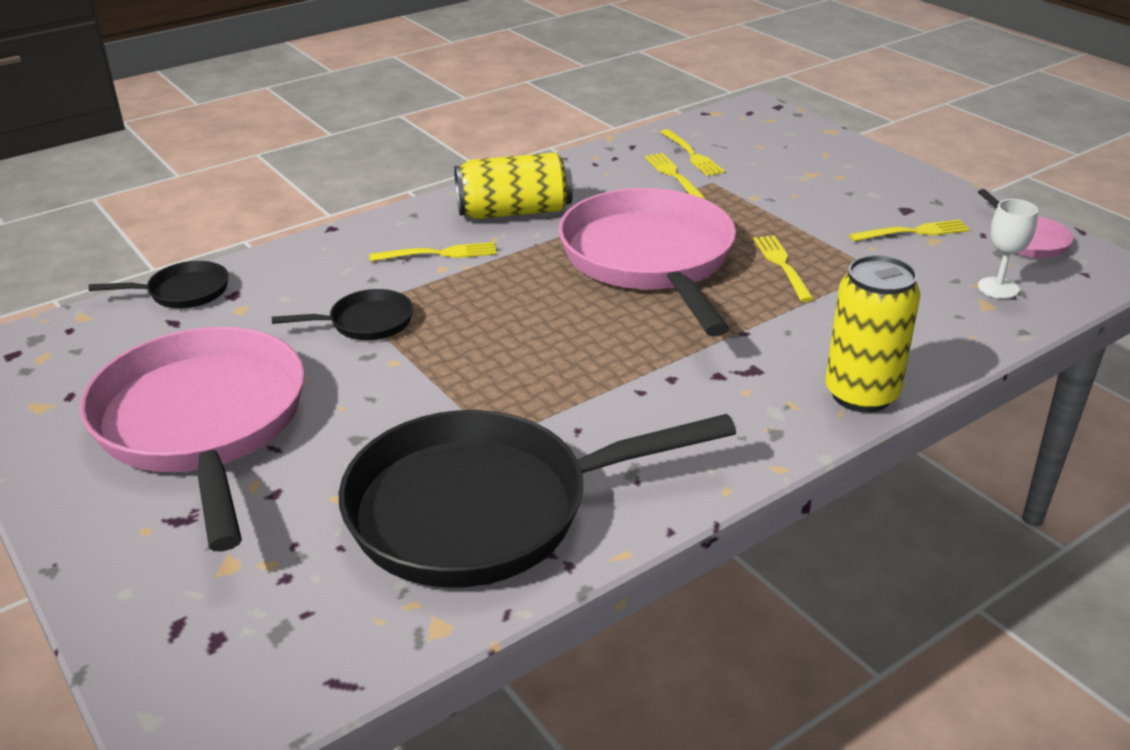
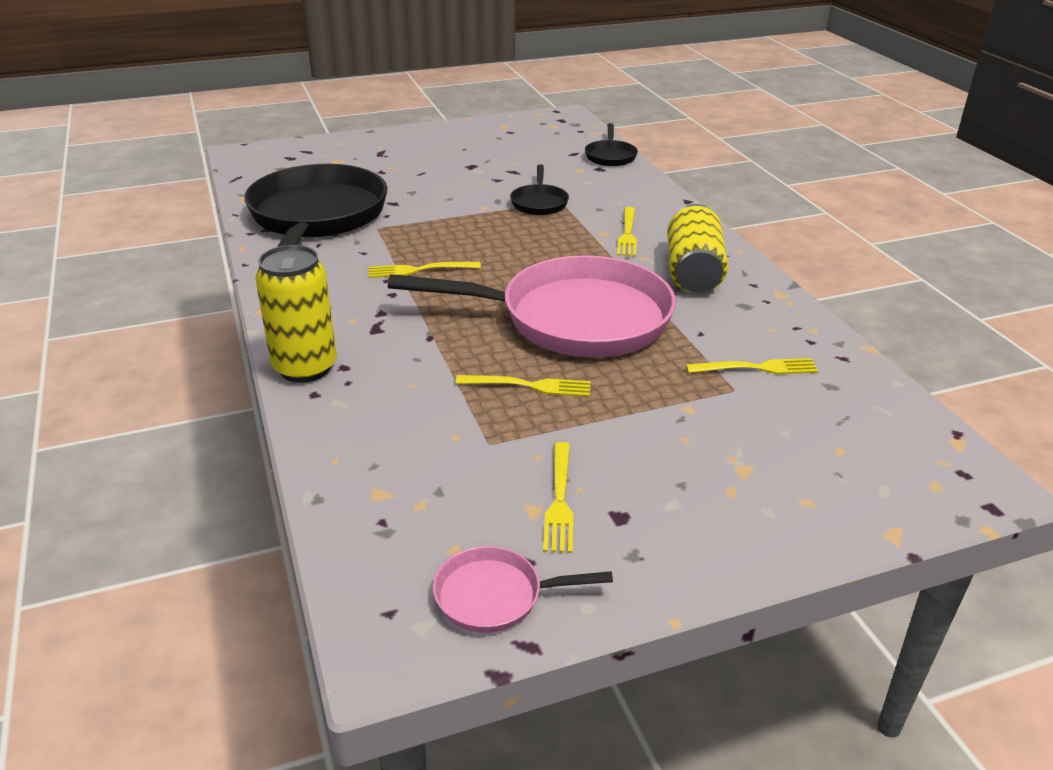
camera: 105 degrees right, 0 degrees up
pink pan [80,327,305,552] -> none
yellow fork [660,129,725,176] -> yellow fork moved to [369,262,481,278]
white goblet [978,199,1038,299] -> none

